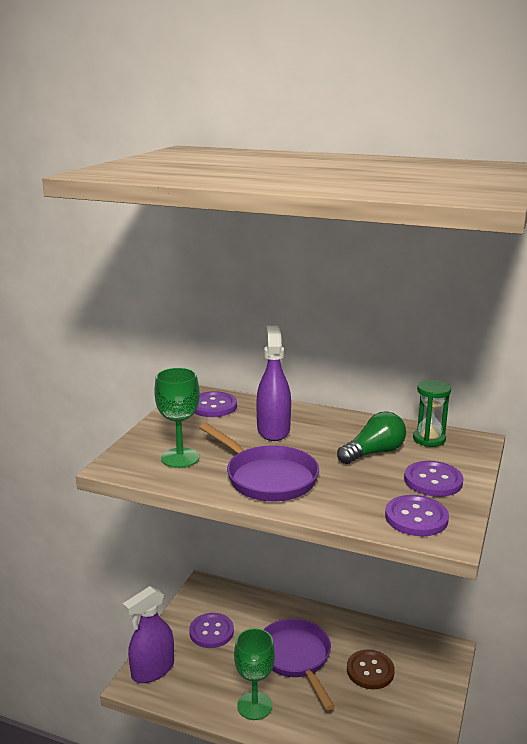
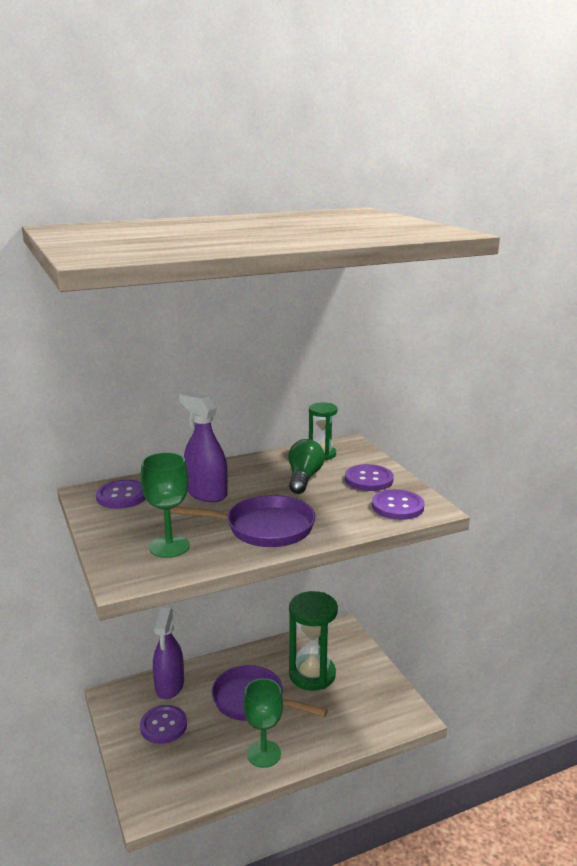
camera: 45 degrees left, 0 degrees up
purple spray bottle [123,586,174,683] -> purple spray bottle moved to [153,608,184,699]
brown button [347,649,395,689] -> green hourglass [289,591,338,691]

